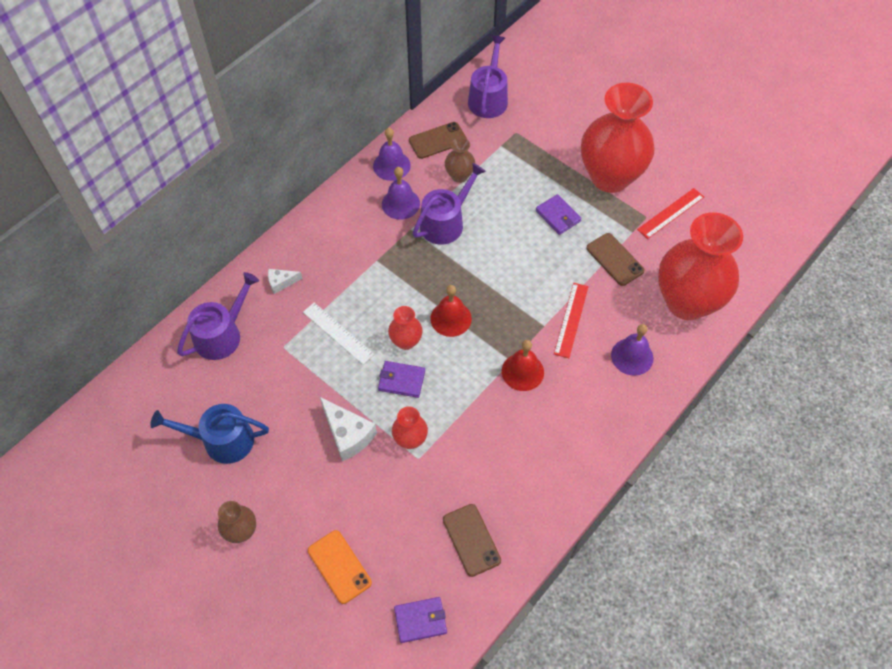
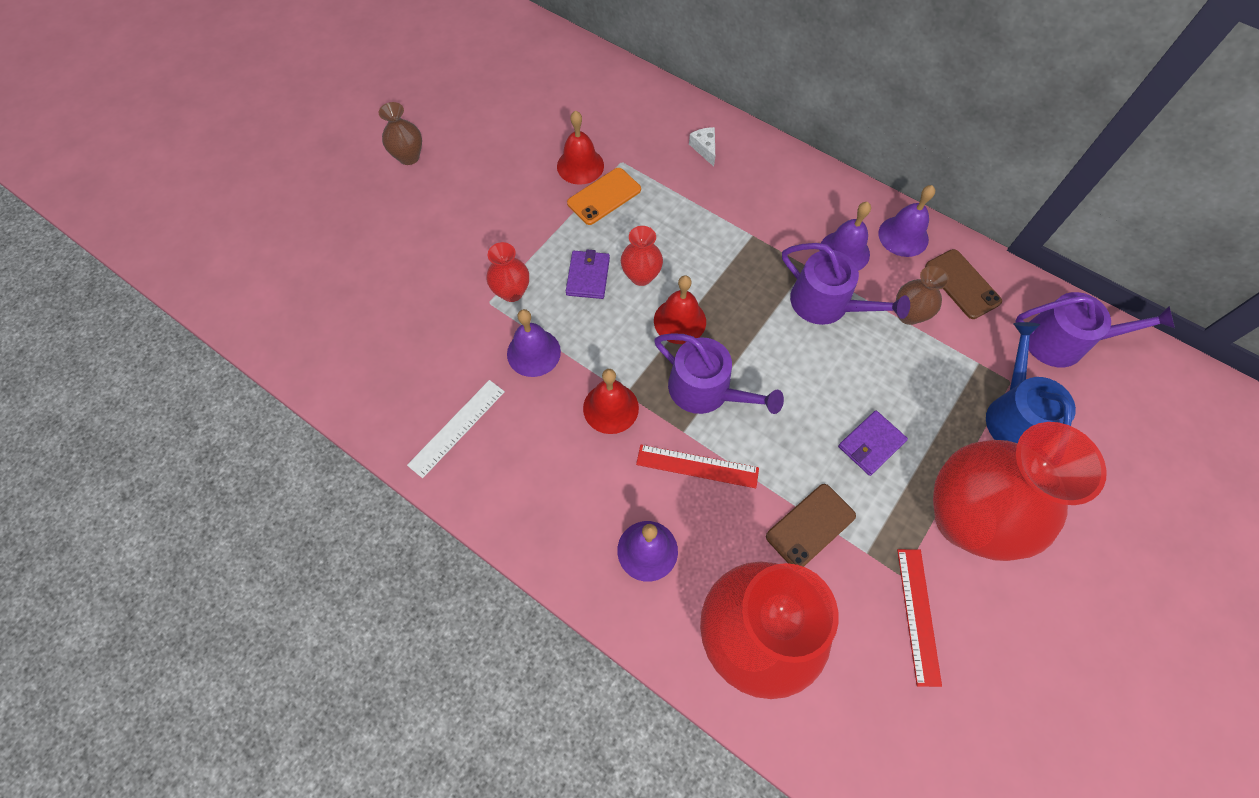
camera: 85 degrees right, 5 degrees up
blue watering can [150,404,269,464] -> blue watering can moved to [986,322,1076,443]
purple watering can [177,272,259,360] -> purple watering can moved to [654,333,784,414]
white ruler [303,303,374,365] -> white ruler moved to [407,380,505,478]
orange phone [308,530,372,604] -> orange phone moved to [567,168,641,225]
white cheese [320,397,377,461] -> none
purple wallet [394,597,447,643] -> none
brown phone [443,504,501,577] -> none
red ruler [637,188,704,239] -> red ruler turned 45 degrees clockwise [897,549,942,687]
none -> purple bell [507,309,561,377]
none -> red bell [557,111,604,185]

